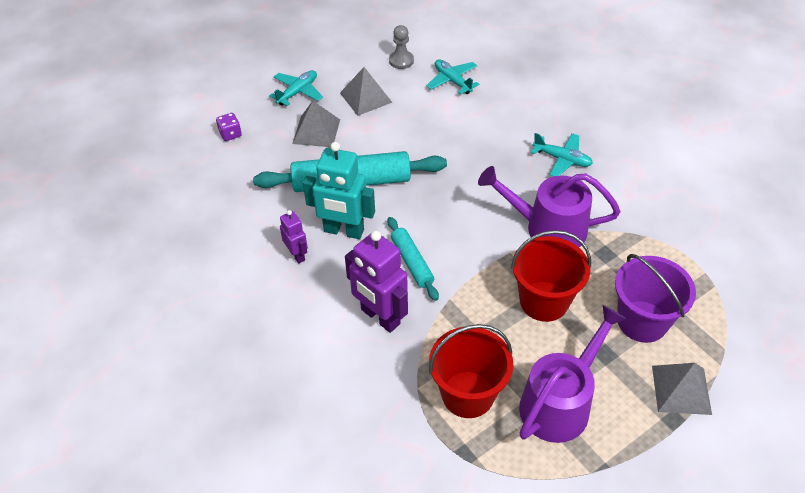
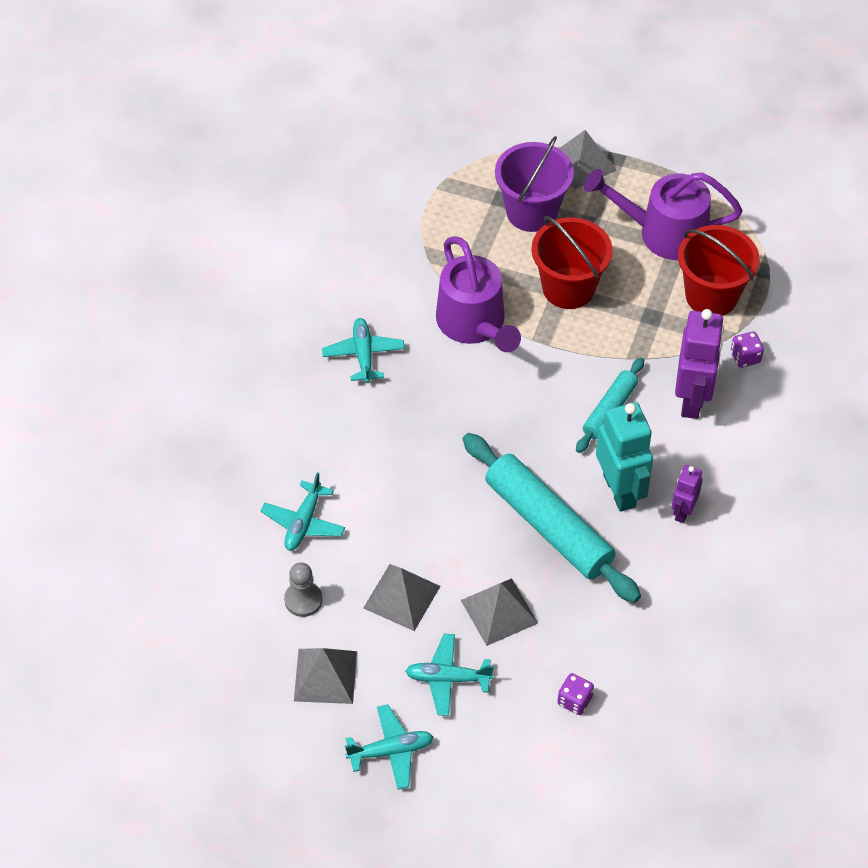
camera: 125 degrees left, 5 degrees up
none -> grey pyramid [294,648,357,704]
none -> turquoise plane [345,704,433,790]
none -> purple dice [731,332,764,368]

